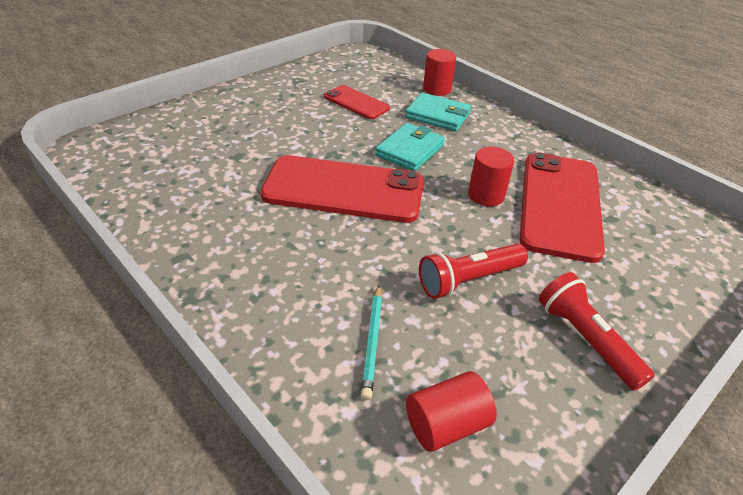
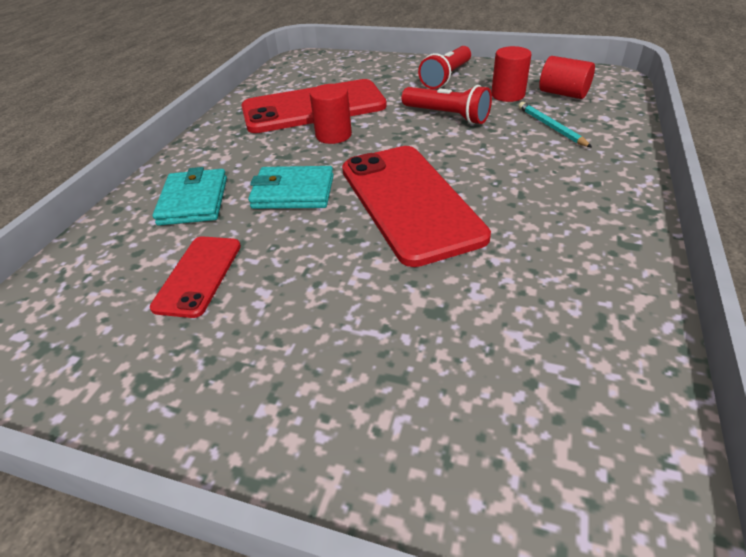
camera: 115 degrees left, 0 degrees up
turquoise pencil [361,285,382,400] -> turquoise pencil turned 90 degrees counterclockwise [518,102,592,148]
red cylinder [423,49,456,96] -> red cylinder moved to [491,46,532,102]

